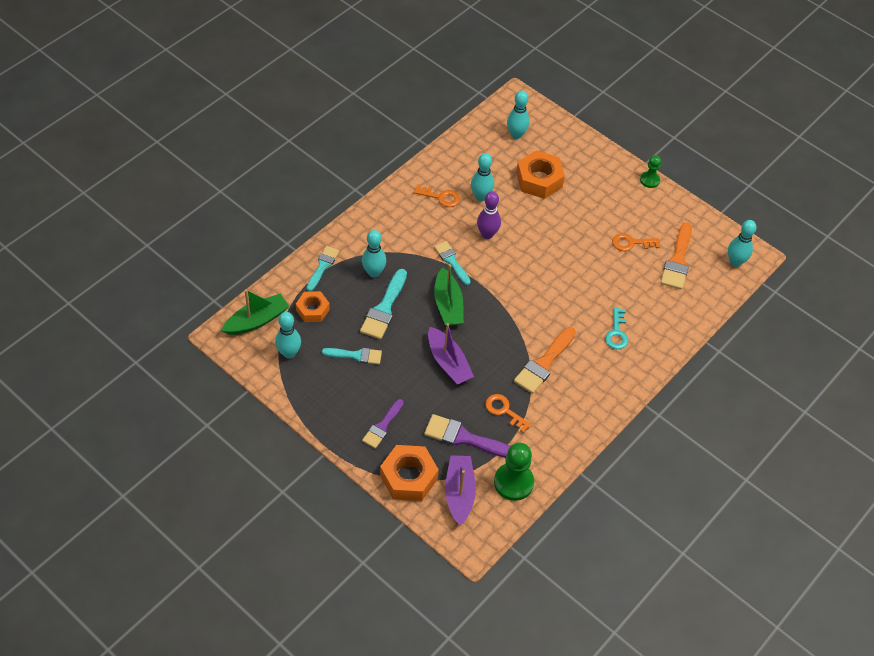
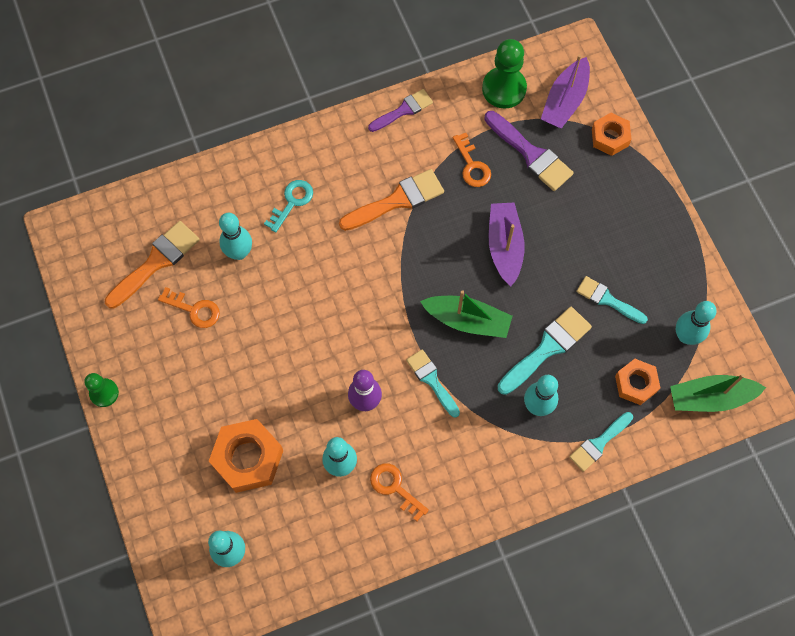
camera: 150 degrees left, 15 degrees up
purple brush [362,399,404,449] -> purple brush moved to [368,89,433,132]
orange nut [380,445,439,501] -> orange nut [592,113,632,156], size x0.63
turquoise brush [434,241,471,285] -> turquoise brush turned 150 degrees clockwise [406,349,460,418]
green boat [434,264,464,326] -> green boat turned 90 degrees clockwise [420,290,512,338]
turquoise bowling pin [728,220,757,267] -> turquoise bowling pin moved to [219,213,252,260]

